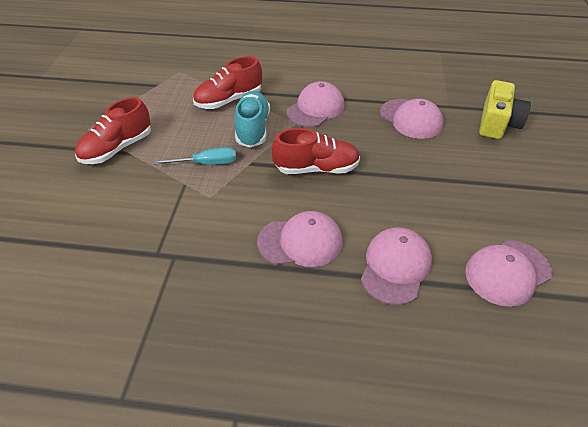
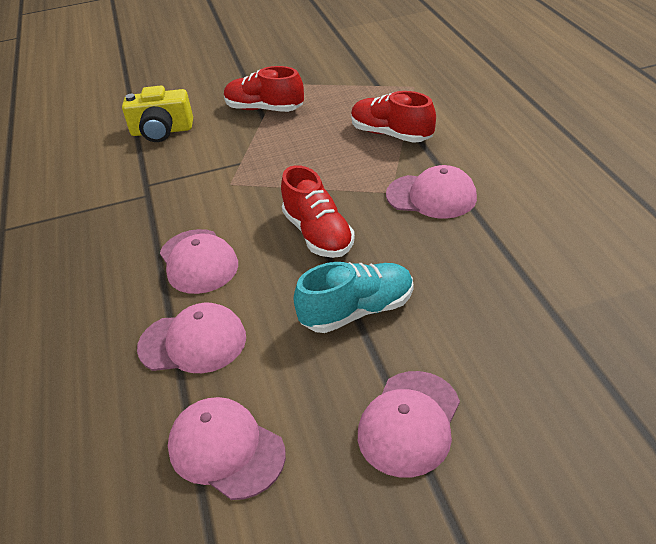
camera: 70 degrees right, 5 degrees down
turquoise screwdriver [154,147,236,165] -> none
turquoise shoe [234,91,270,148] -> turquoise shoe moved to [293,262,413,333]
pink cap [380,99,443,139] -> pink cap moved to [358,371,460,477]
yellow camera [479,80,531,139] -> yellow camera moved to [122,86,193,142]

